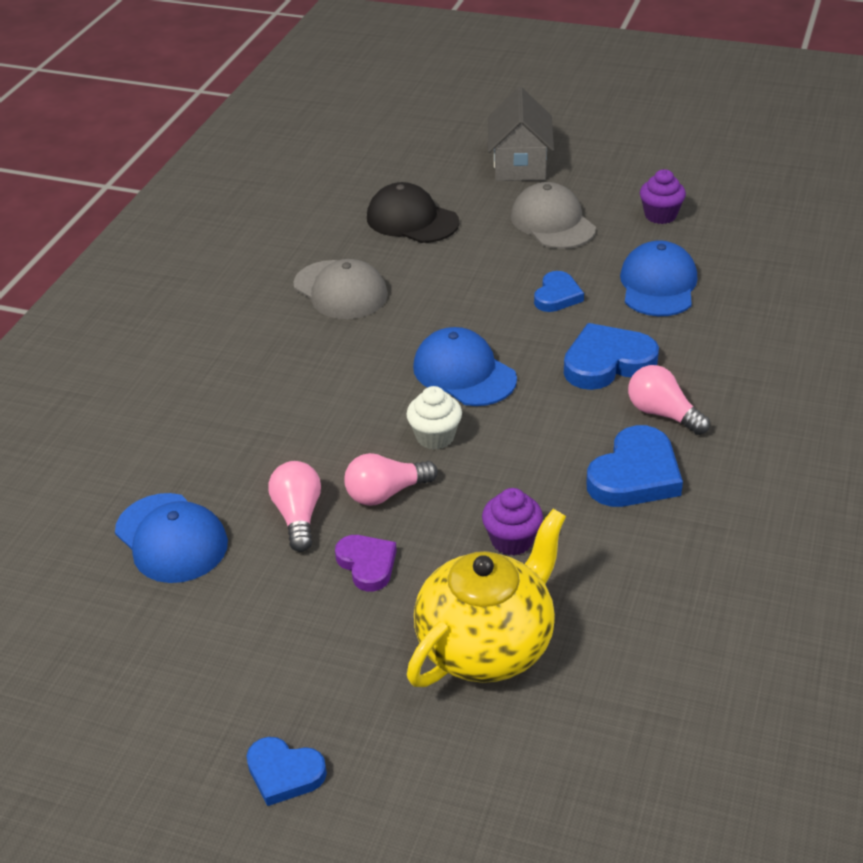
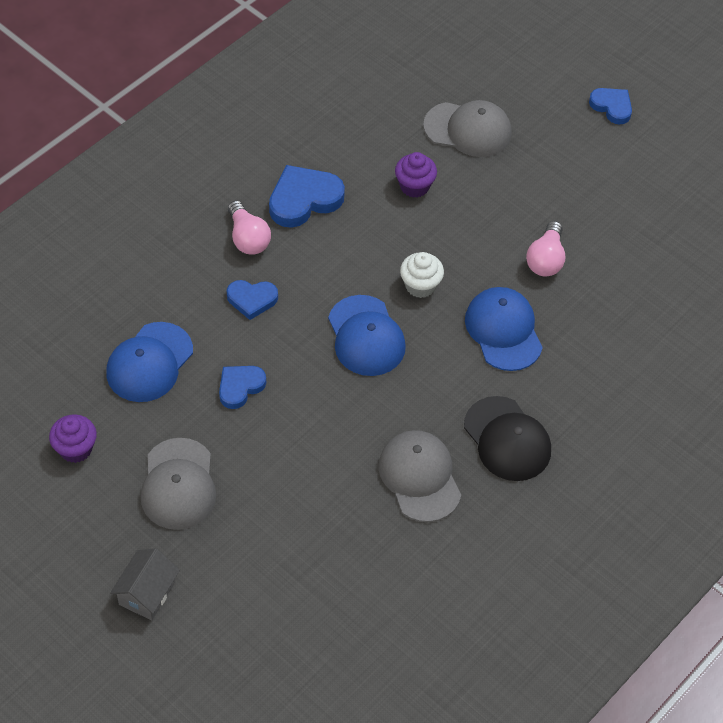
camera: 160 degrees left, 15 degrees up
blue cap [115,493,228,583] -> blue cap moved to [465,287,543,371]
purple heart [335,535,397,592] -> none
pink light bulb [344,453,438,506] -> none
black cap [367,182,459,243] -> black cap moved to [464,396,551,481]
yellow teapot [407,509,566,687] -> grey cap [423,100,512,157]
grey house [488,87,554,181] -> grey house [110,548,180,620], size x0.67
blue heart [564,323,659,390] -> blue heart [227,280,278,320], size x0.62

